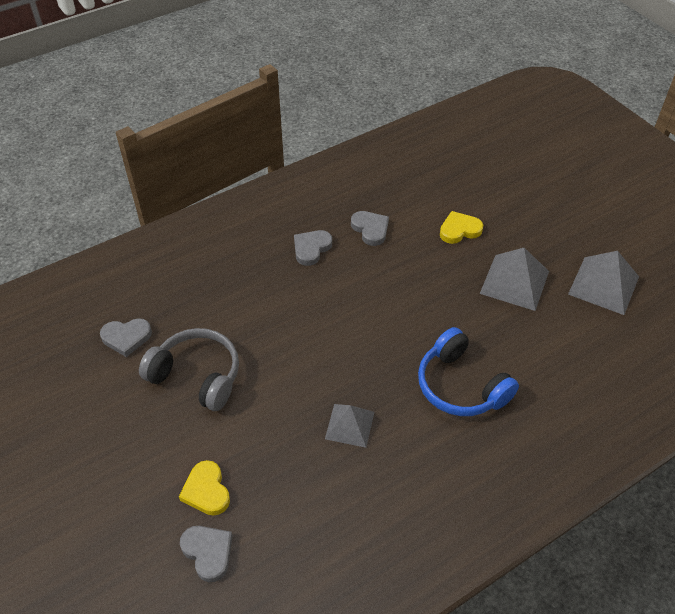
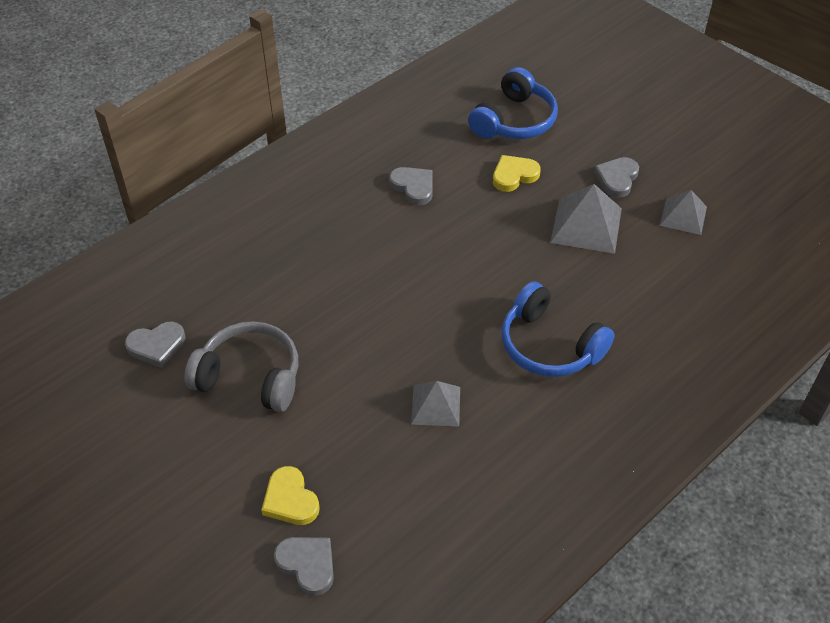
camera: 10 degrees left, 0 degrees up
grey heart [294,230,332,266] -> grey heart moved to [594,157,639,198]
grey pyramid [568,251,639,315] -> grey pyramid [660,190,707,235], size x0.65
none -> blue headphones [468,67,558,139]

